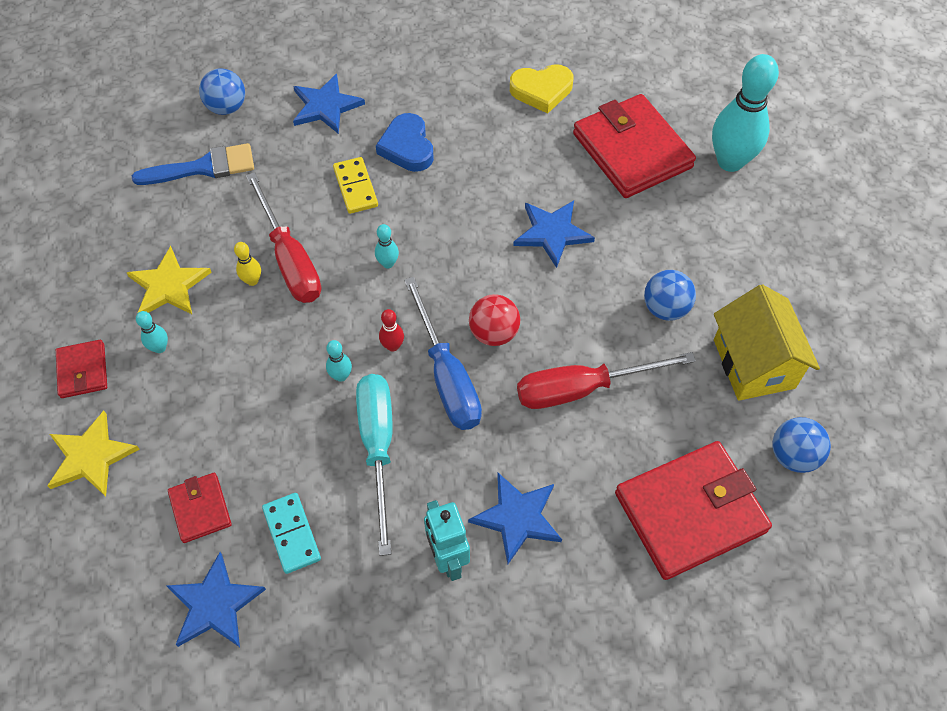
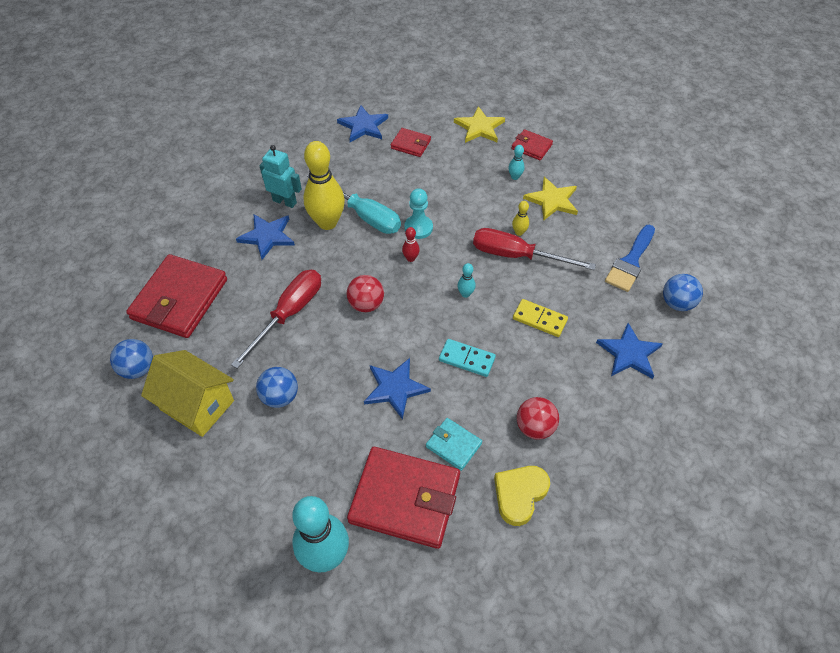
camera: 135 degrees right, 5 degrees down
turquoise domino [262,493,321,574] -> turquoise domino moved to [439,339,496,377]
turquoise bowling pin [326,340,352,382] -> turquoise pawn [404,188,433,239]
blue heart [376,113,434,172] -> none
blue screwdriver [404,277,482,430] -> none
none -> yellow bowling pin [303,141,345,230]
none -> turquoise wallet [426,418,482,471]
none -> red ball [517,397,559,439]

